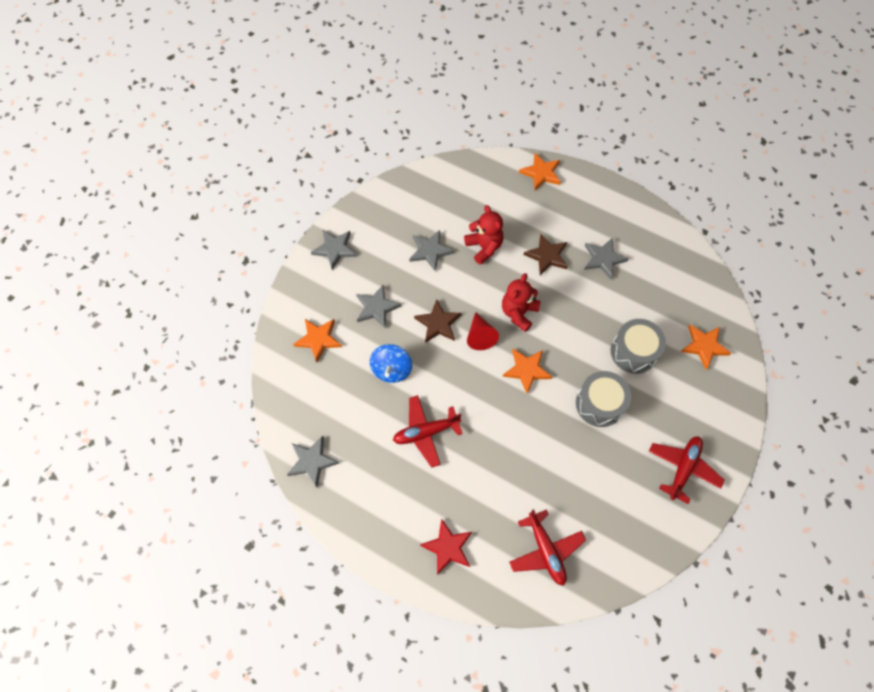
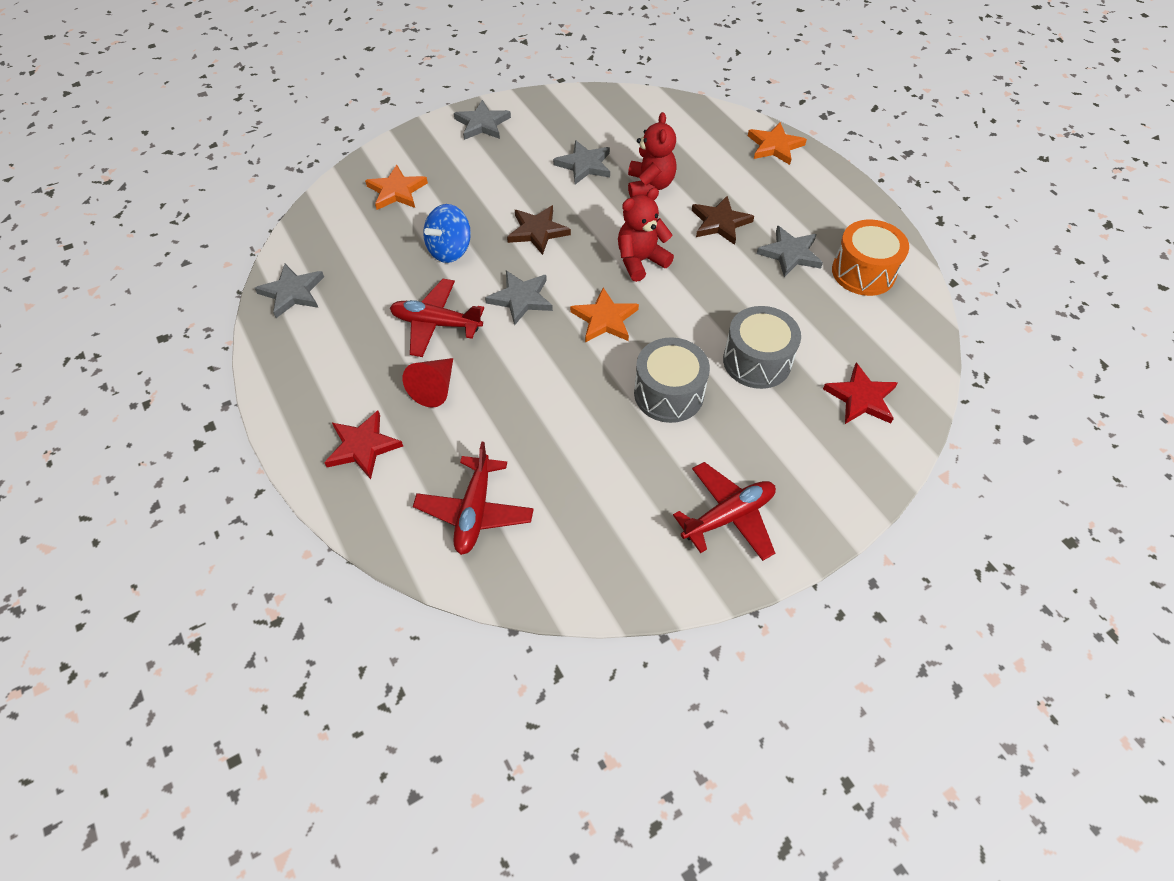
camera: 30 degrees right, 10 degrees down
grey star [356,285,402,329] -> grey star moved to [485,271,553,326]
red cone [467,312,499,350] -> red cone moved to [403,358,453,407]
orange star [681,325,731,370] -> red star [823,363,898,424]
none -> orange drum [832,219,909,296]

